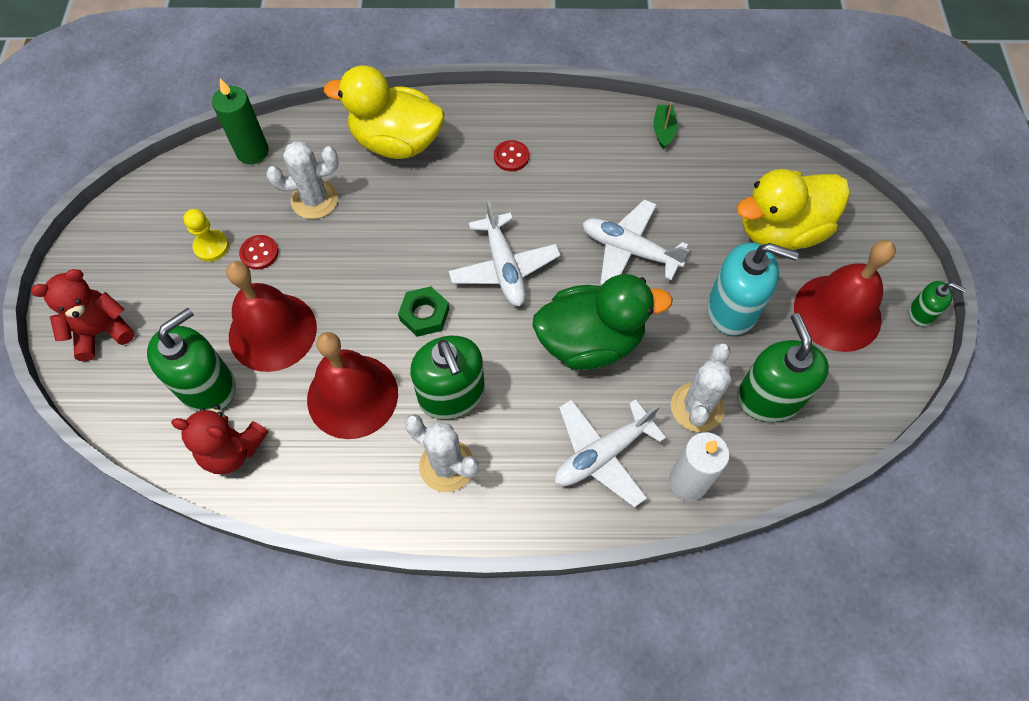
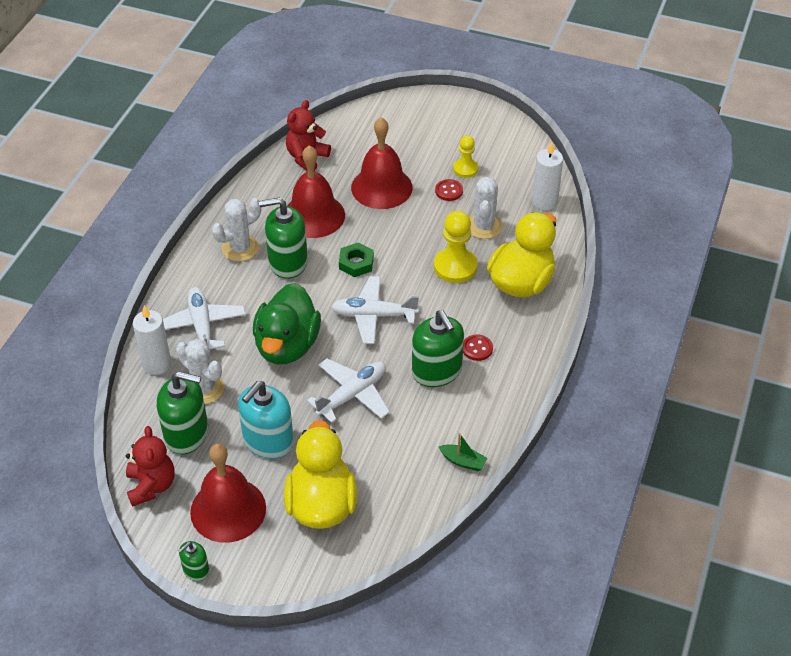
camera: 110 degrees right, 15 degrees down
red teddy bear [31,269,135,361] -> red teddy bear moved to [126,426,175,507]
green soap dispenser [147,308,235,412] -> green soap dispenser moved to [412,310,464,387]
green candle [212,78,269,164] -> white candle [532,142,563,210]
none -> yellow pawn [434,211,478,283]

